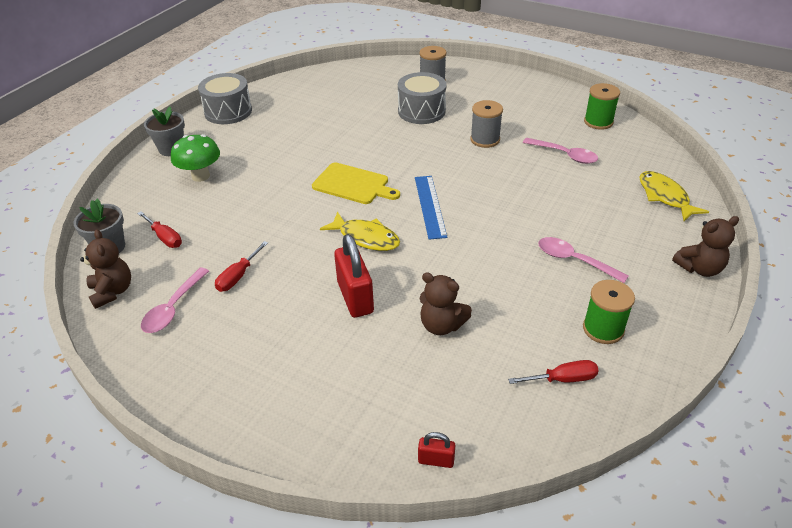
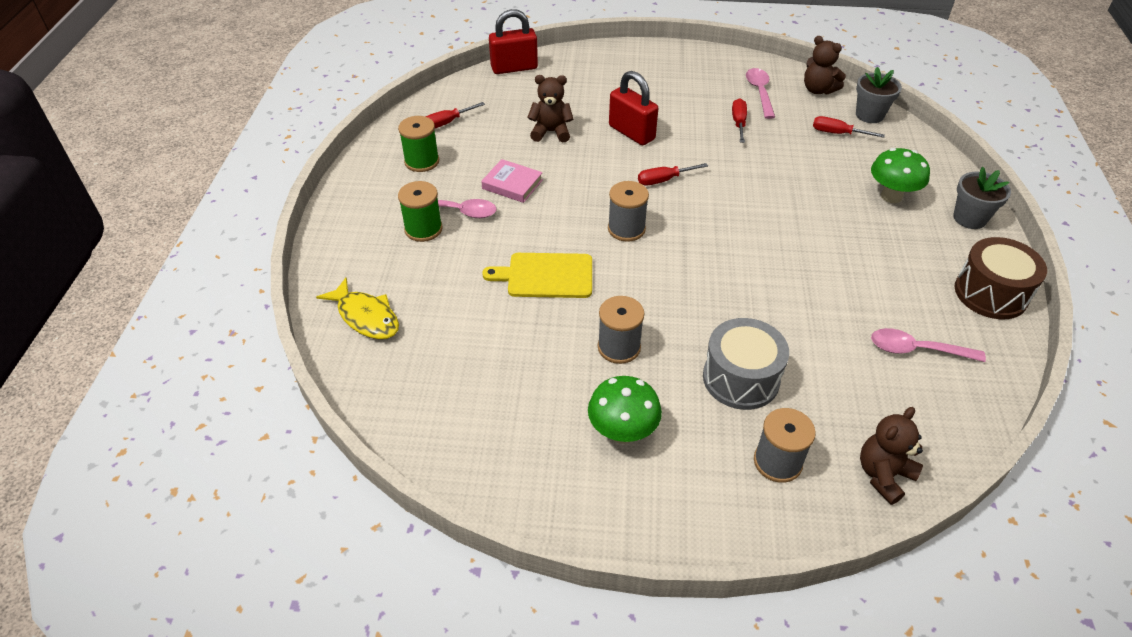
camera: 155 degrees right, 5 degrees up
grey drum [198,73,252,124] -> brown drum [955,237,1047,319]
yellow cutting board [312,162,400,204] -> yellow cutting board moved to [482,253,592,298]
yellow fish [320,211,400,251] -> red screwdriver [638,163,708,185]
blue ruler [415,176,447,240] -> grey spool [608,181,649,242]
red padlock [418,432,455,468] -> red padlock [489,9,538,74], size x2.02
pink spoon [523,138,598,164] -> pink spoon moved to [871,328,986,362]
green spool [584,83,620,130] -> green spool moved to [398,181,443,242]
brown teddy bear [672,216,739,277] -> brown teddy bear moved to [860,407,923,505]
none -> pink book [481,159,543,203]
none -> green mushroom [588,376,662,444]

